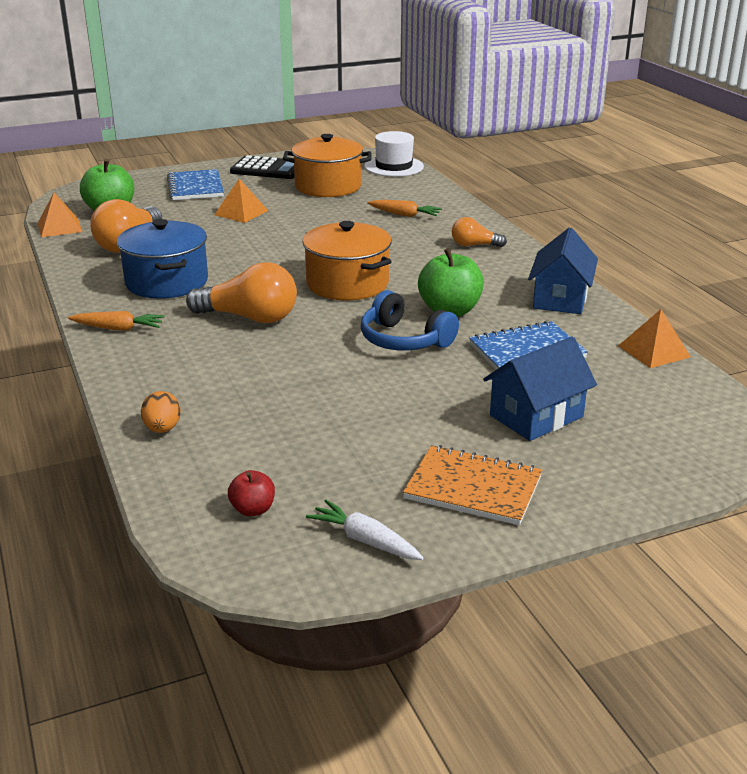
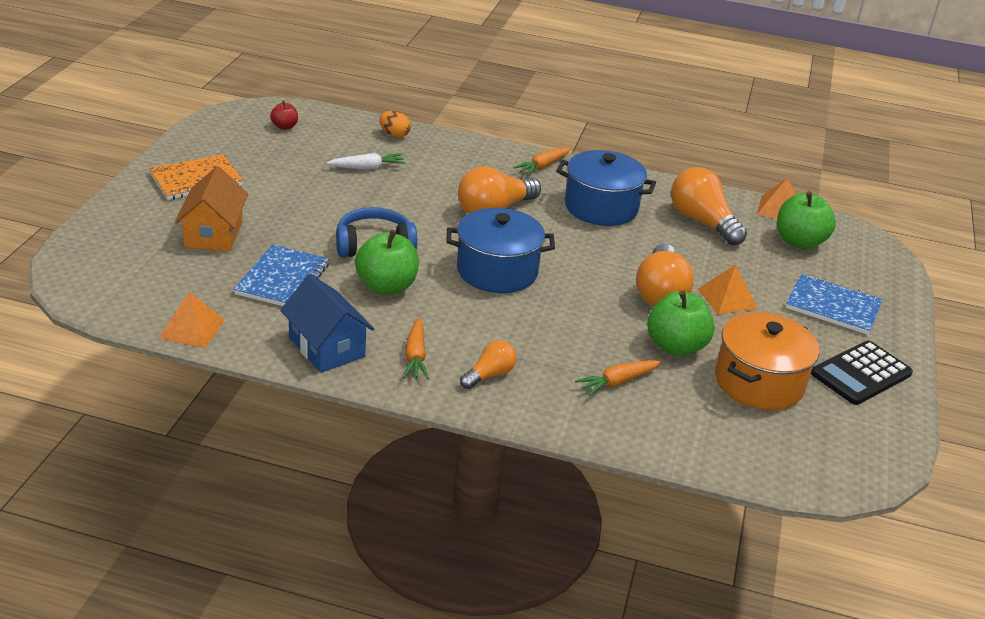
camera: 125 degrees right, 5 degrees up
orange pot [302,221,392,300] -> blue pot [447,208,555,293]
white carrot [306,500,424,560] -> white carrot moved to [326,153,406,170]
white hat [364,131,424,177] -> none
blue house [483,337,597,441] -> orange house [175,166,248,252]
none -> orange carrot [403,318,429,379]
none -> orange light bulb [636,244,694,306]
none -> green apple [647,290,715,356]

